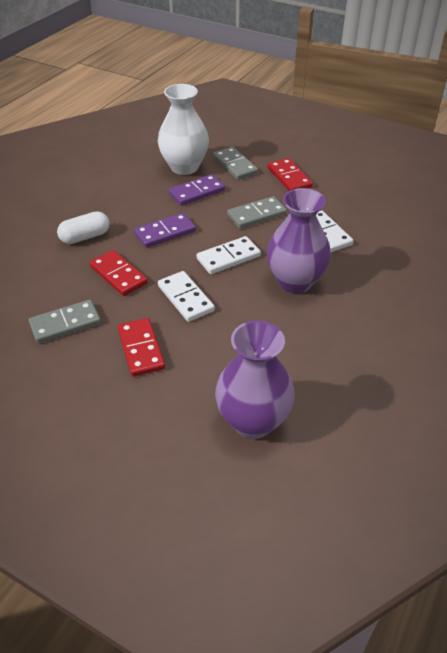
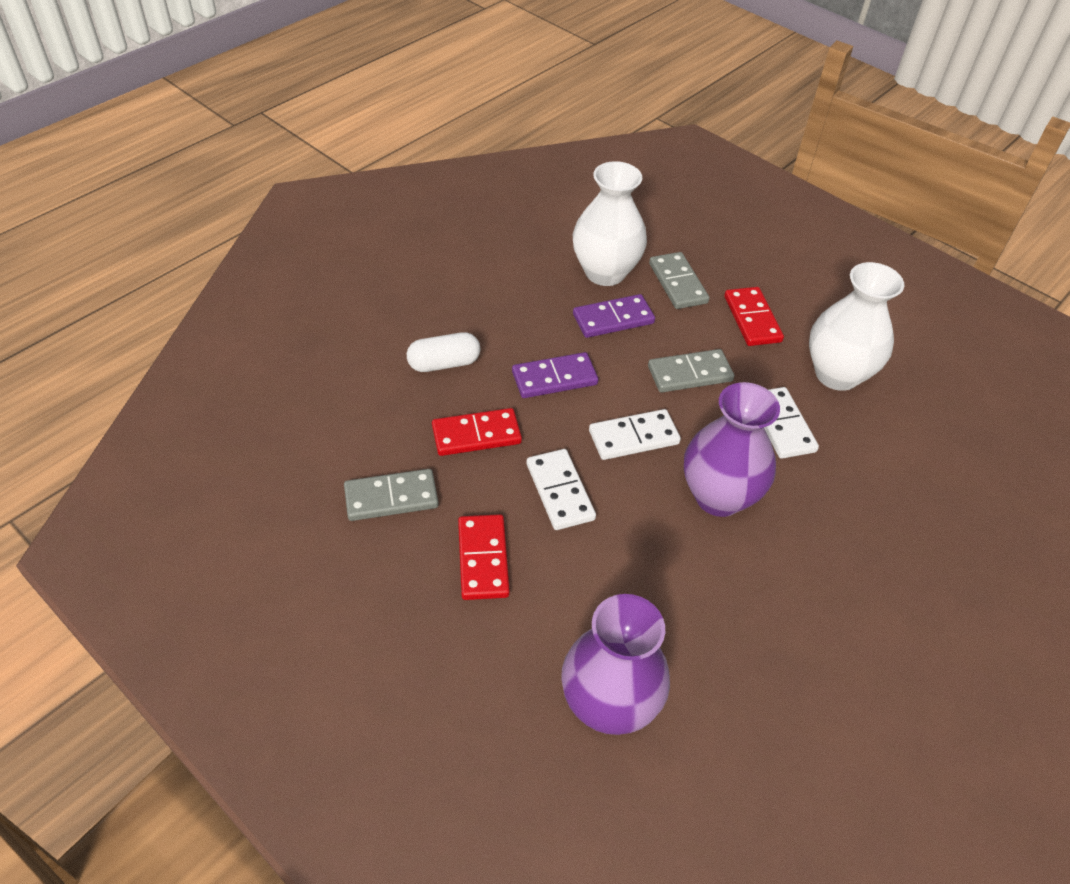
camera: 10 degrees right, 5 degrees up
red domino [89,250,148,296] -> red domino turned 75 degrees counterclockwise [432,408,522,456]
none -> white vase [809,262,904,391]

